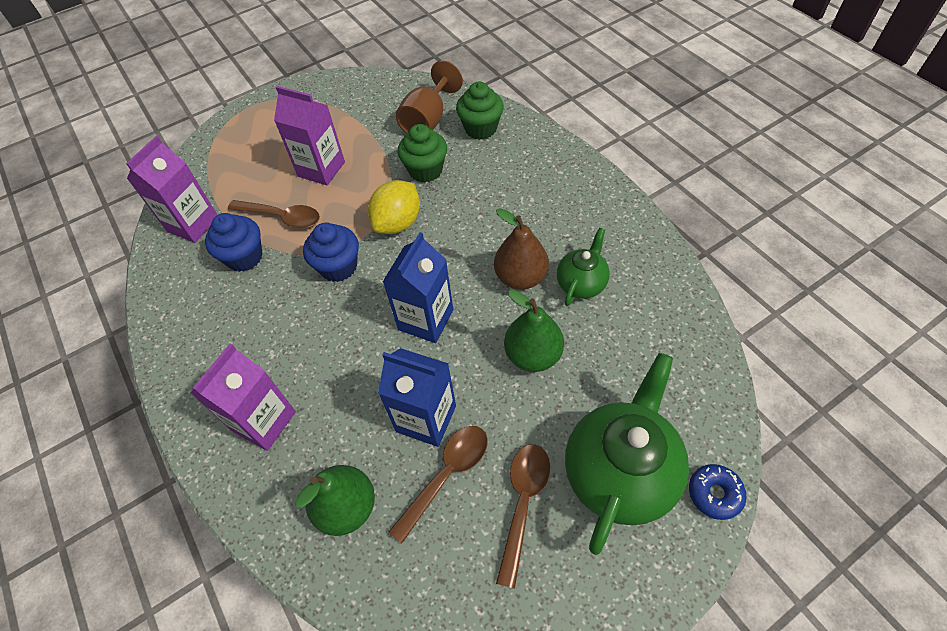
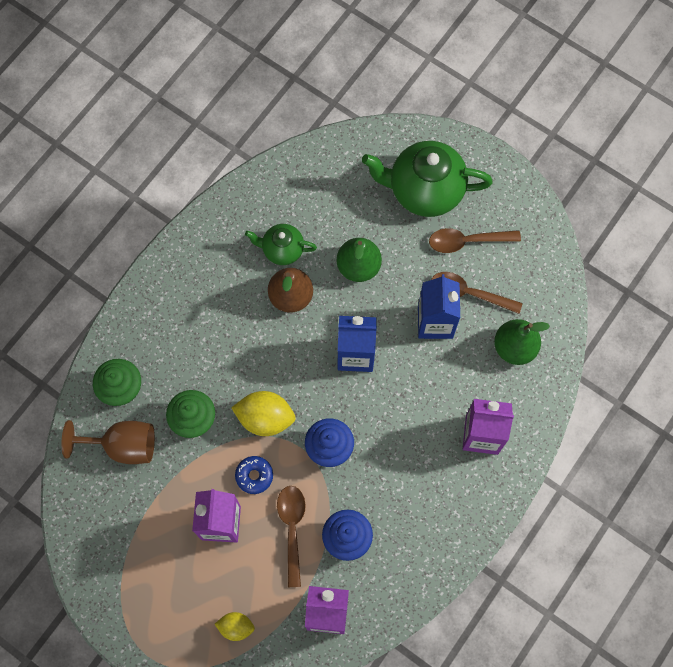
camera: 115 degrees left, 15 degrees up
blue donut [689,464,747,520] -> blue donut moved to [235,456,273,494]
none -> yellow lemon [215,612,255,641]

